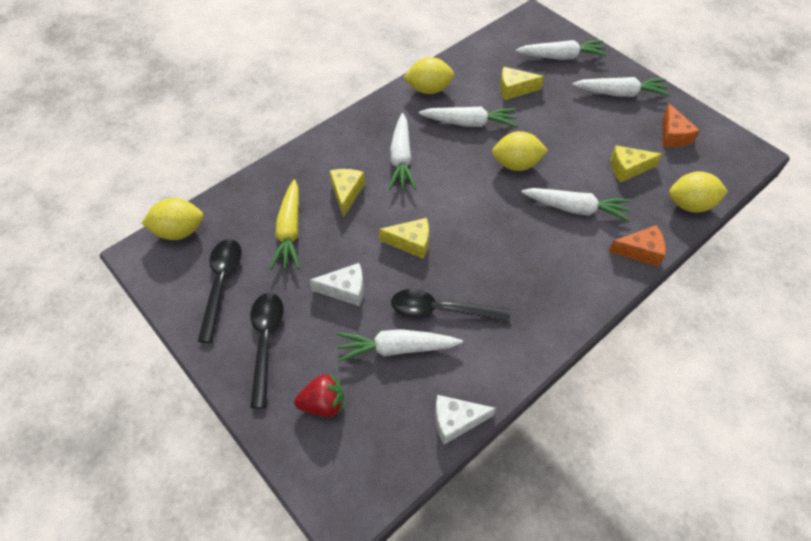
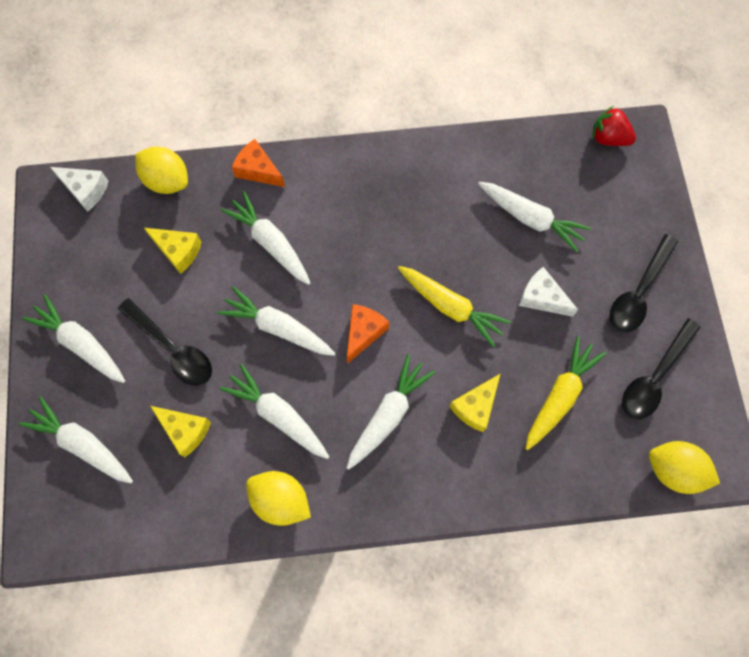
camera: 145 degrees left, 15 degrees up
red strawberry [294,373,344,417] -> red strawberry moved to [592,106,636,146]
yellow cheese [379,218,429,259] -> yellow carrot [398,266,511,347]
black spoon [391,289,510,322] -> black spoon moved to [118,298,212,386]
white cheese [435,395,496,445] -> white cheese moved to [50,167,109,212]
yellow lemon [492,131,548,171] -> white carrot [217,286,336,356]
orange cheese [662,103,700,147] -> orange cheese moved to [347,304,389,364]

